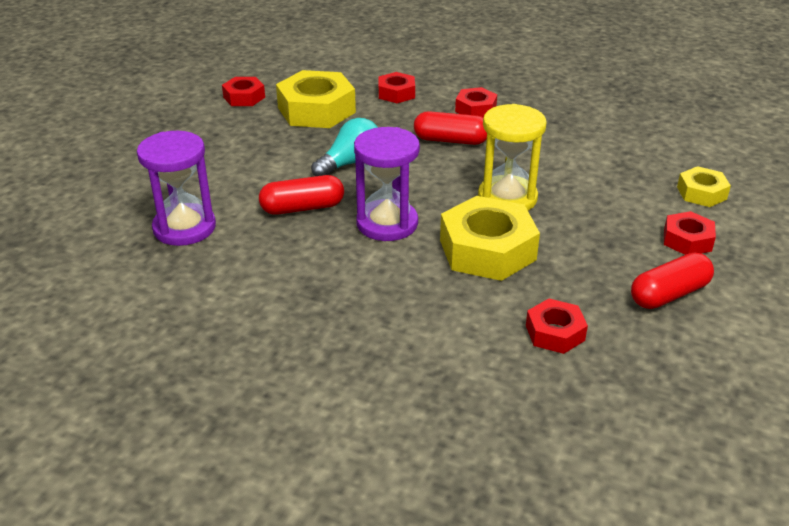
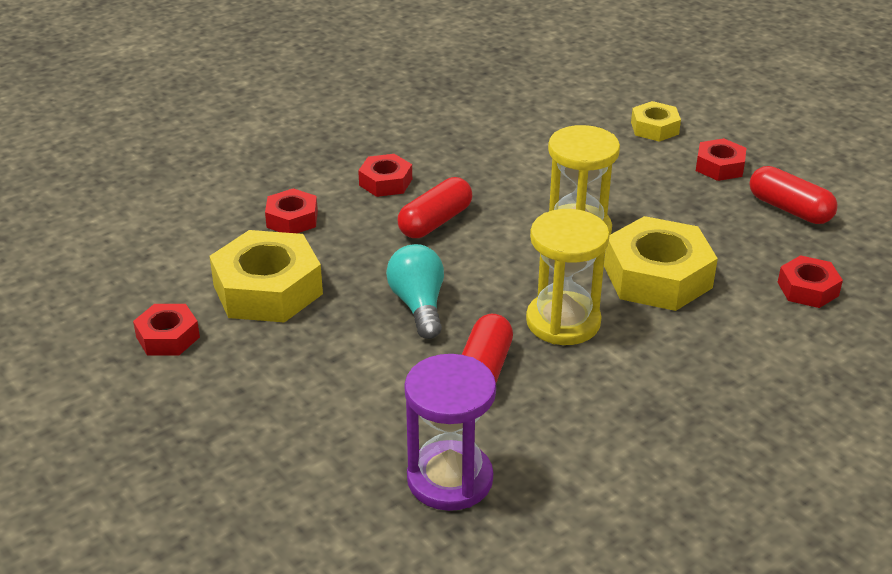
camera: 60 degrees left, 0 degrees up
purple hourglass [354,127,420,241] -> yellow hourglass [526,209,610,345]
red capsule [631,252,714,309] -> red capsule turned 45 degrees counterclockwise [749,166,838,224]

